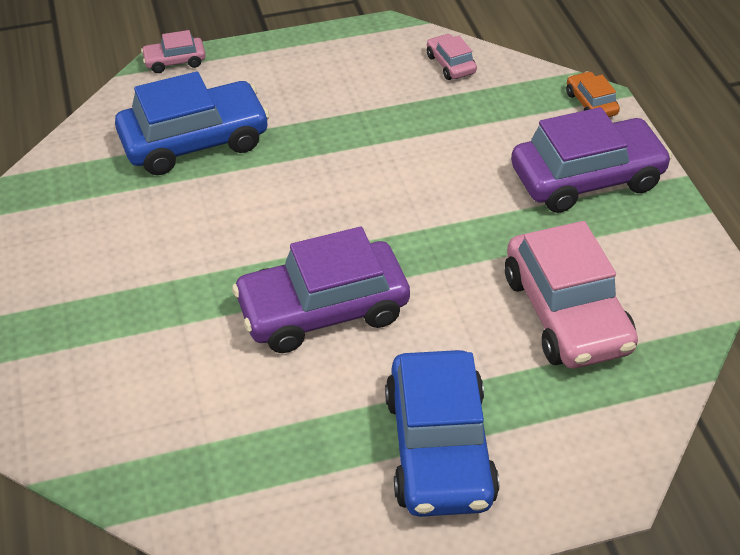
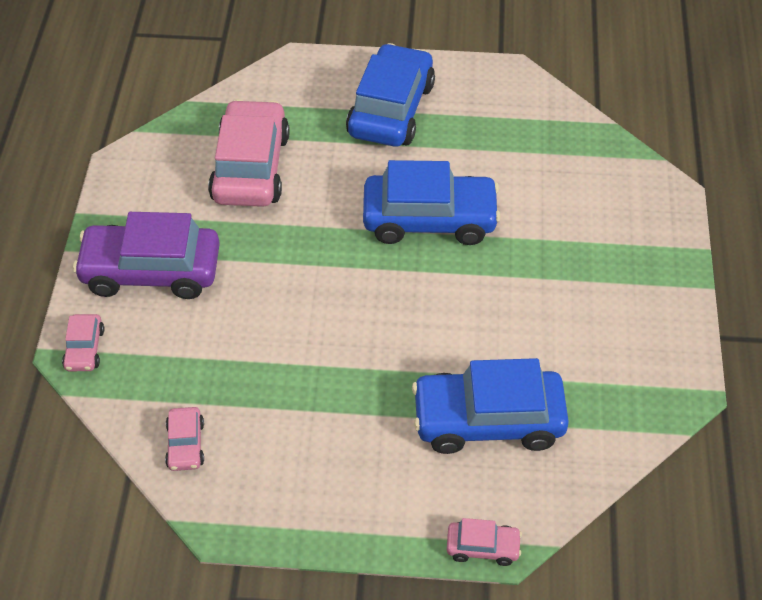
camera: 160 degrees left, 5 degrees up
purple car [232,227,410,353] -> blue car [363,160,501,245]
orange car [566,71,620,117] -> pink car [62,314,104,371]

